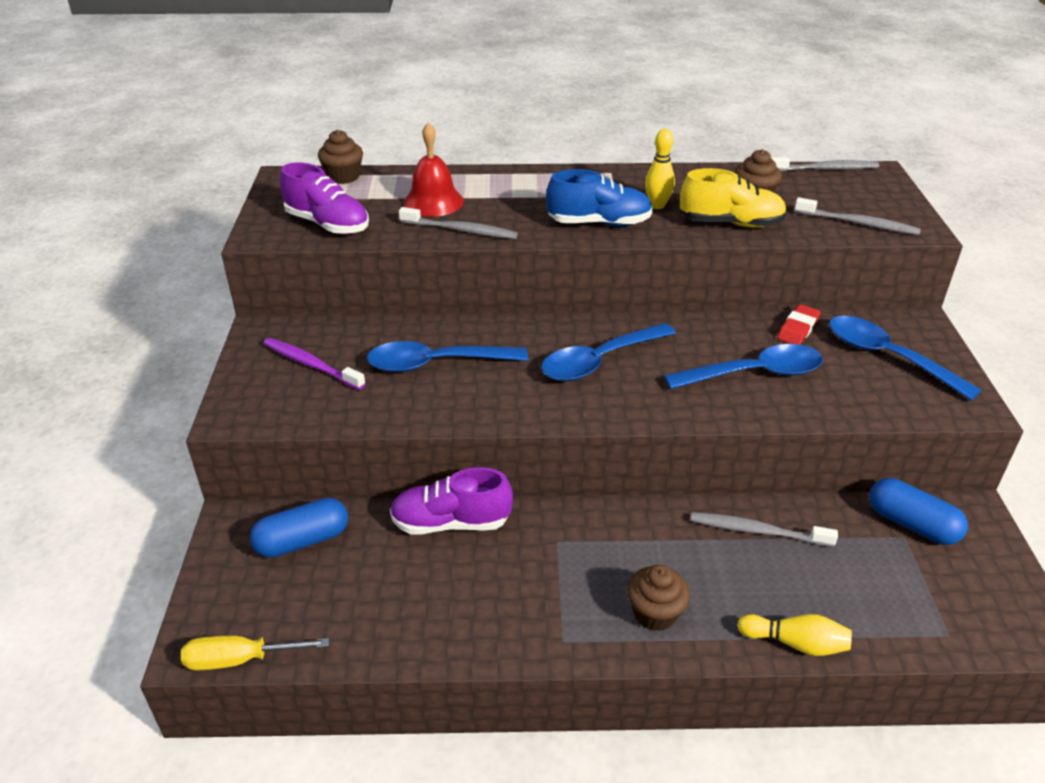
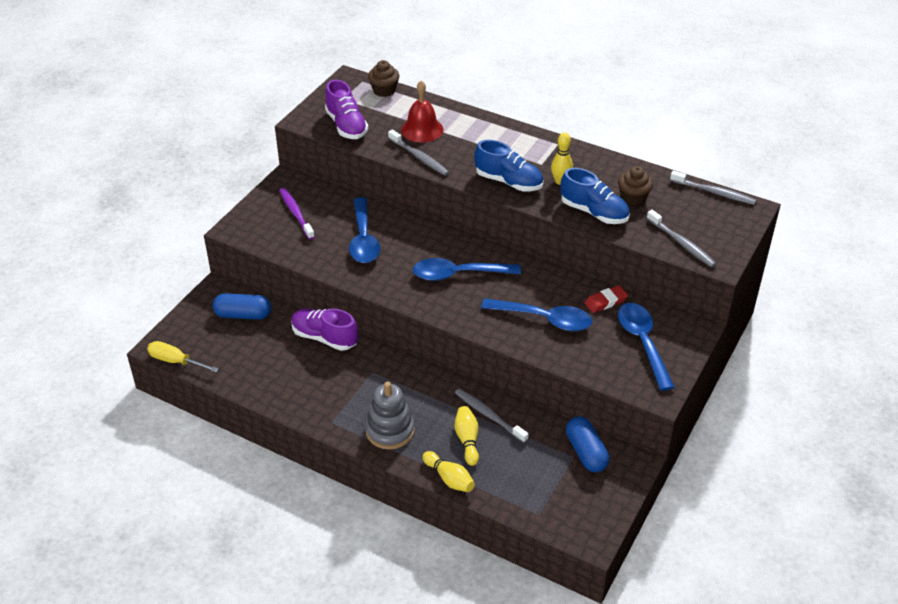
camera: 30 degrees right, 5 degrees up
blue spoon [367,341,528,372] -> blue spoon turned 120 degrees counterclockwise [349,197,380,263]
brown cupcake [627,565,690,631] -> grey stacking toy [365,382,415,450]
yellow shoe [680,168,787,228] -> blue shoe [560,168,630,224]
none -> yellow bowling pin [455,406,479,466]

